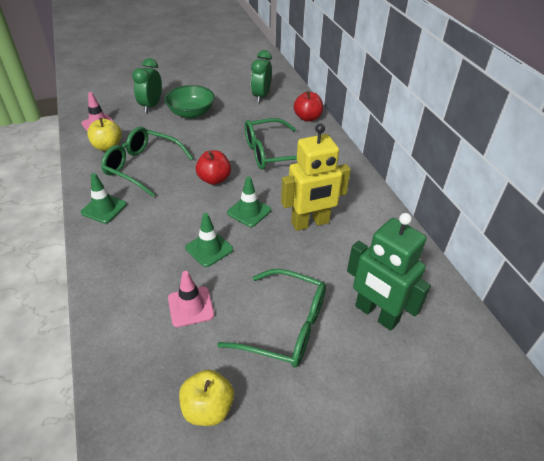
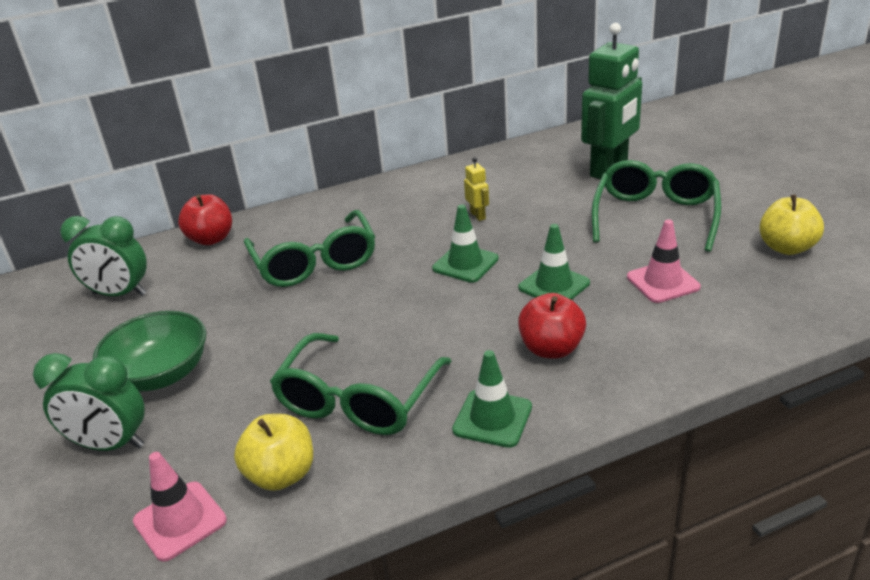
camera: 90 degrees left, 10 degrees down
red apple [195,150,231,185] -> red apple moved to [518,293,586,359]
yellow robot [281,123,351,231] -> yellow robot [464,157,489,221], size x0.41

